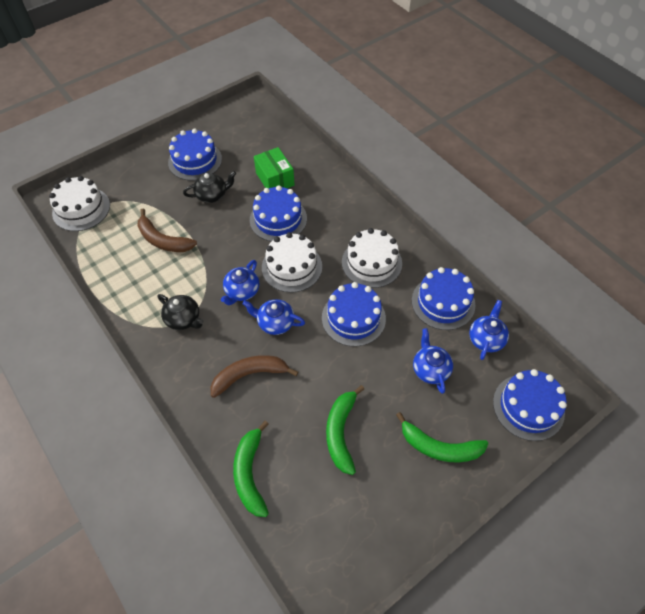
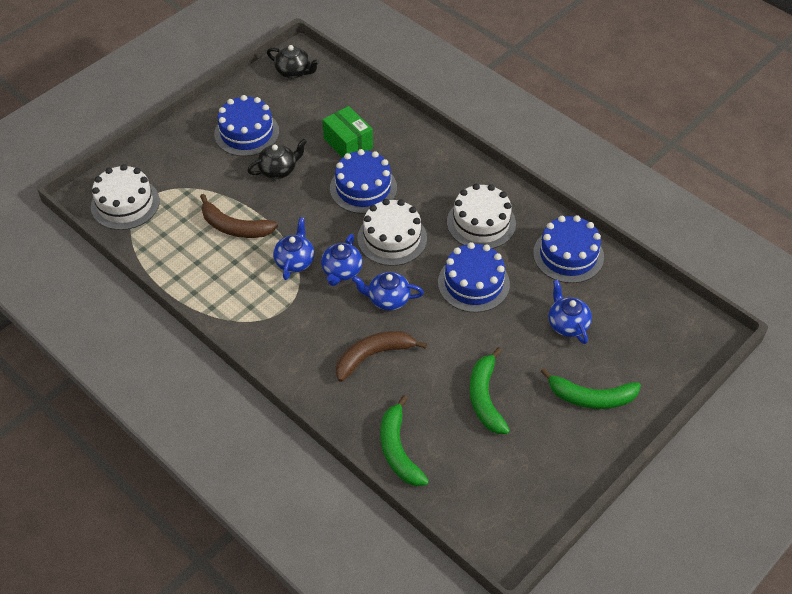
camera: 10 degrees left, 5 degrees down
black teapot [157,294,203,330] -> black teapot moved to [267,45,320,78]
blue teapot [469,300,509,360] -> blue teapot moved to [273,217,315,280]
blue cake [493,369,567,441] -> none

